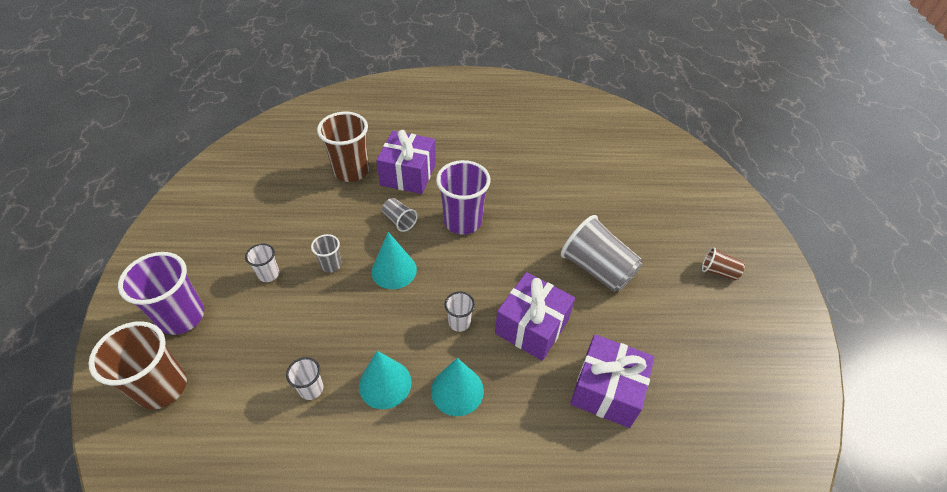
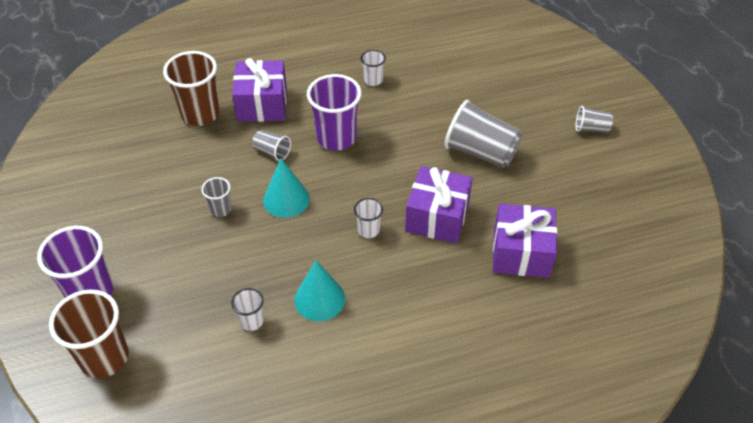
camera: 15 degrees left, 0 degrees up
white cup [245,243,279,282] -> white cup moved to [361,50,386,86]
turquoise cone [431,358,484,416] -> none
brown cup [702,247,745,281] -> grey cup [576,106,613,133]

